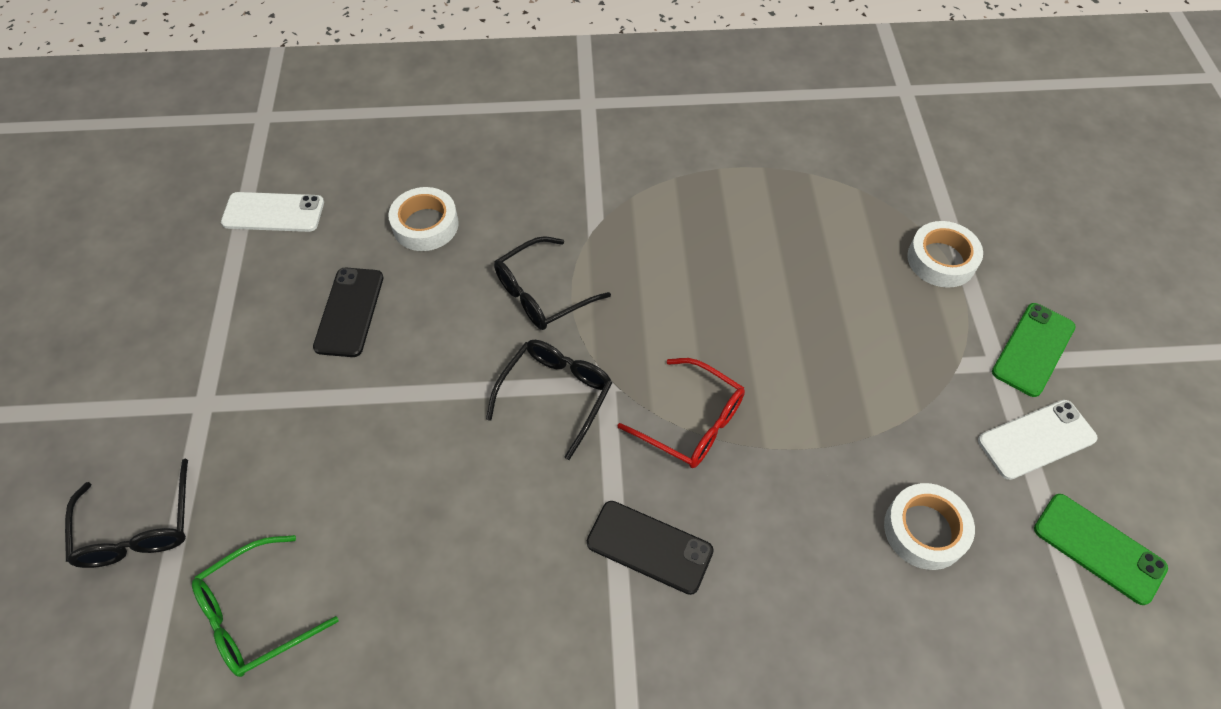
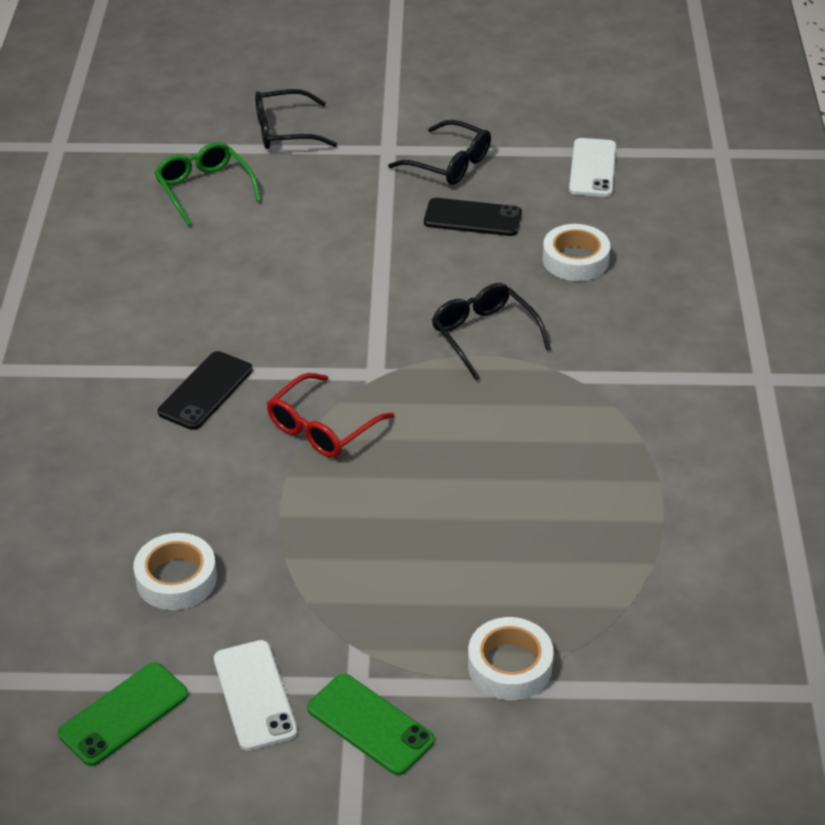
camera: 95 degrees right, 15 degrees down
black glasses [486,340,612,460] -> black glasses moved to [388,120,491,185]

